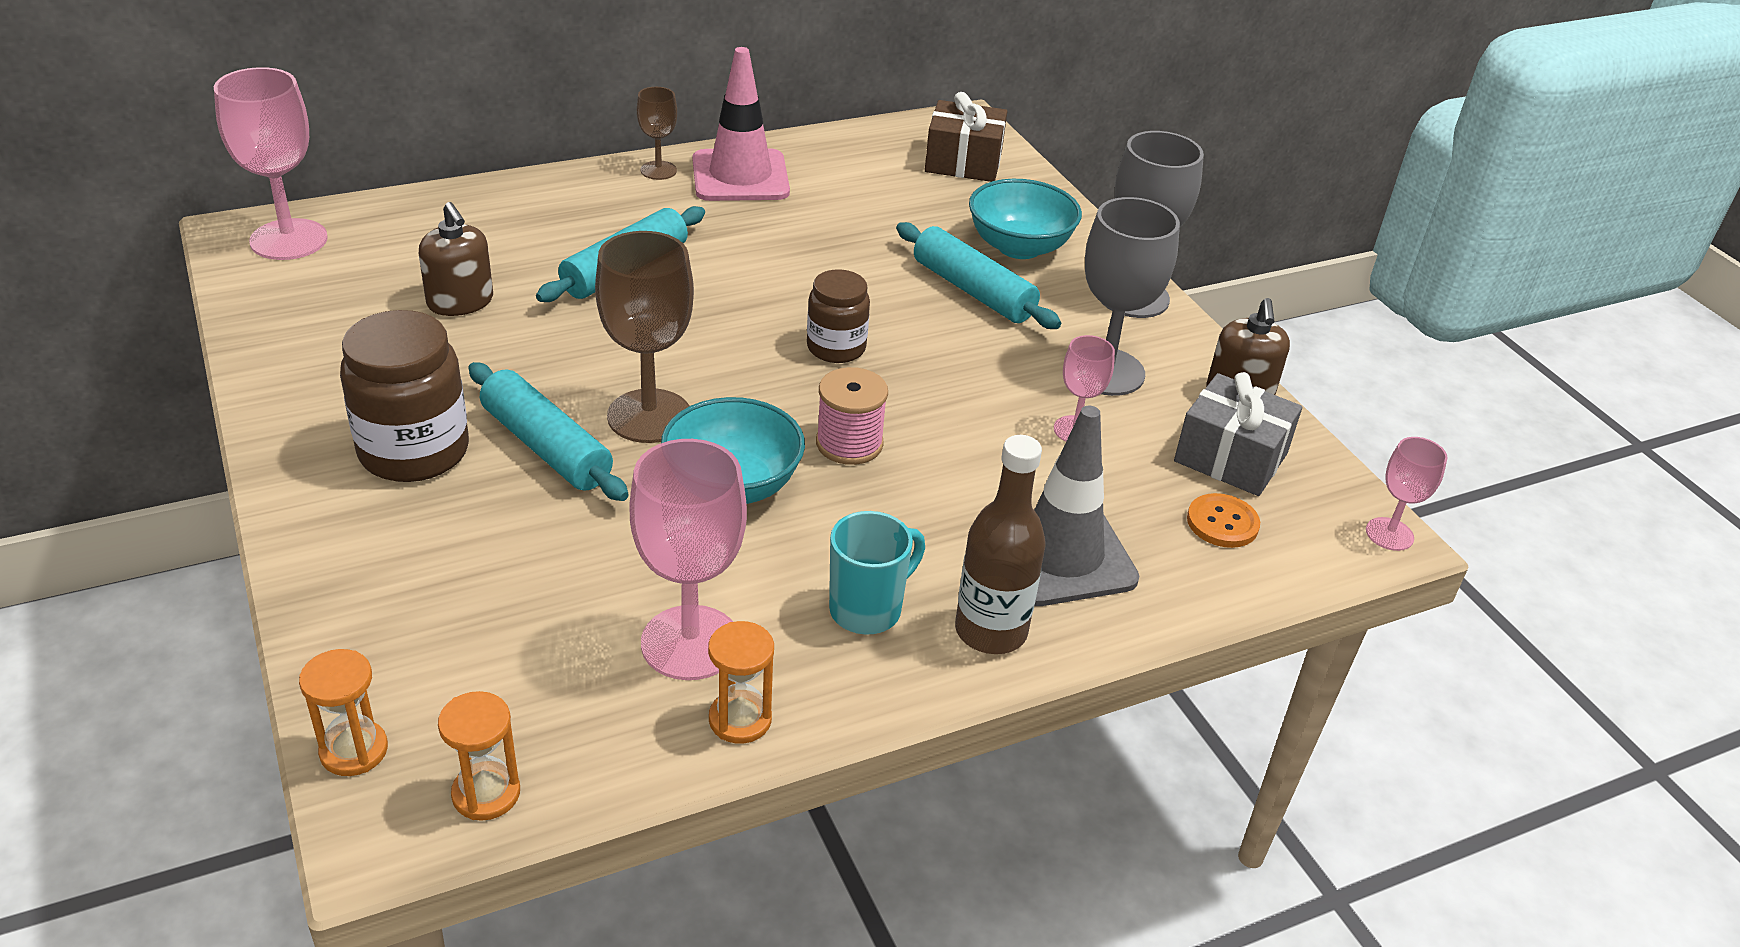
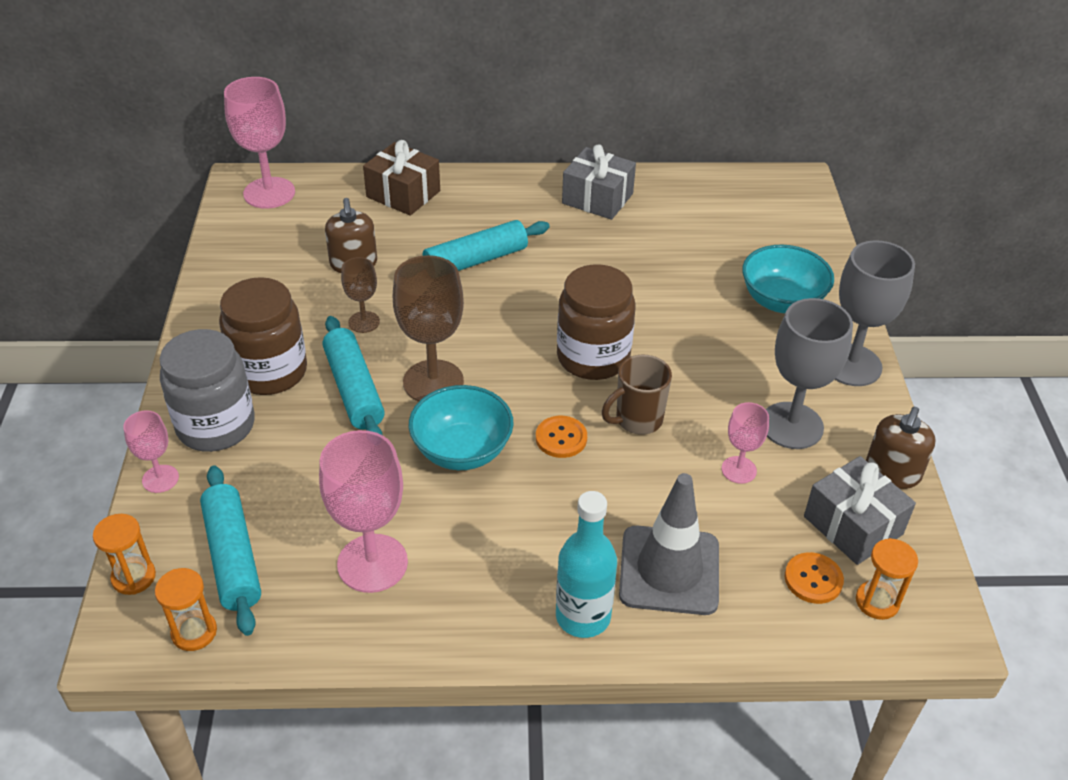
camera: 25 degrees right, 5 degrees up
brown goblet [637,87,677,180] -> brown goblet moved to [341,257,380,333]
pink traffic cone [693,47,790,201] -> grey gift [562,144,636,220]
orange hourglass [708,621,774,744] -> orange hourglass moved to [856,538,918,620]
brown jar [807,270,870,363] -> brown jar [557,264,636,380], size x1.62
pink spool [816,367,888,465] -> orange button [536,416,587,458]
turquoise mug [829,511,925,635] -> none
turquoise rolling pin [896,222,1061,329] -> turquoise rolling pin moved to [200,465,261,636]
brown gift [925,92,1007,182] -> brown gift moved to [363,140,440,216]
brown bottle [955,435,1045,654] -> turquoise bottle [556,491,617,638]
pink goblet [1366,437,1448,551] -> pink goblet moved to [123,410,179,493]
none -> grey jar [160,329,255,452]
none -> brown mug [602,355,672,435]

